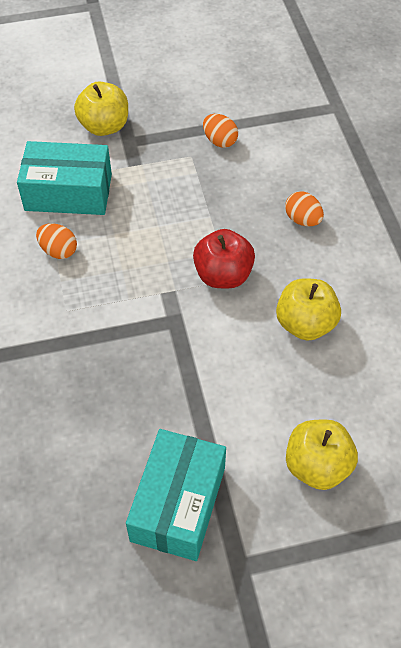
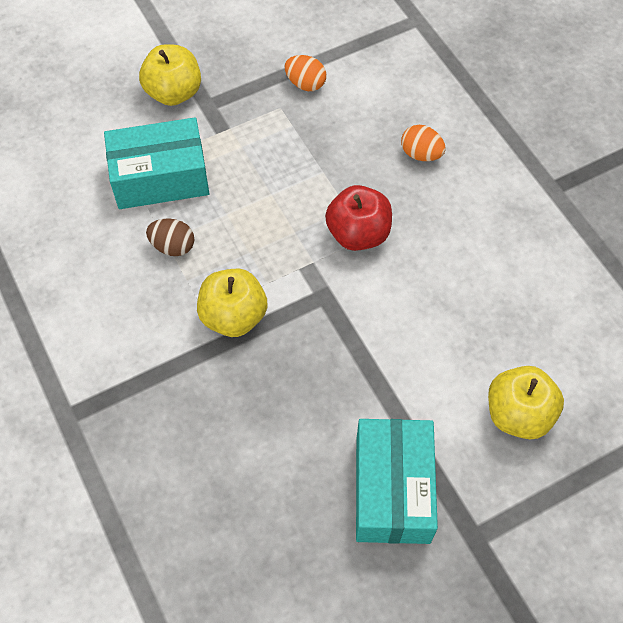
camera: 15 degrees left, 5 degrees up
orange egg [36,223,77,259] -> brown egg [146,218,194,256]
yellow apple [276,278,341,341] -> yellow apple moved to [197,269,268,337]

